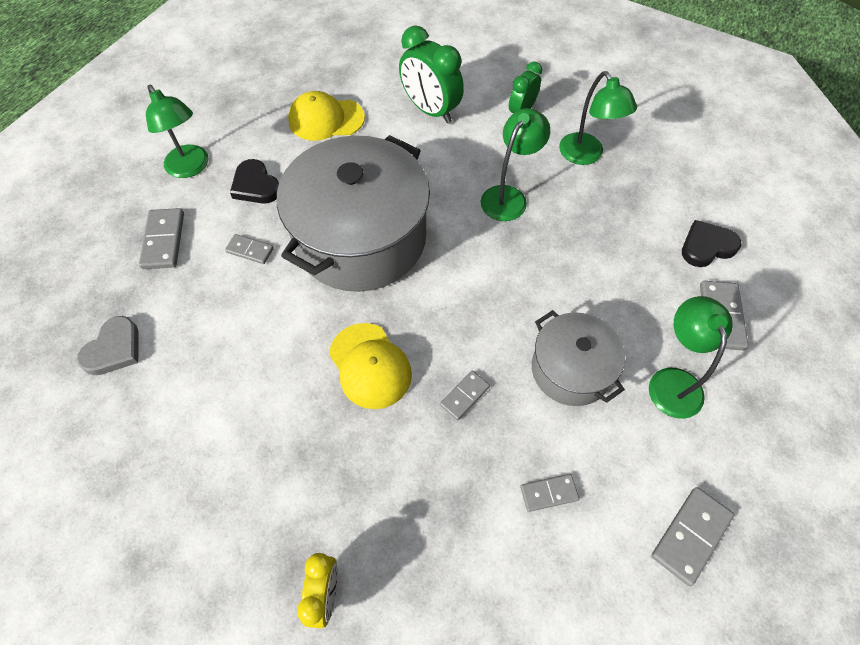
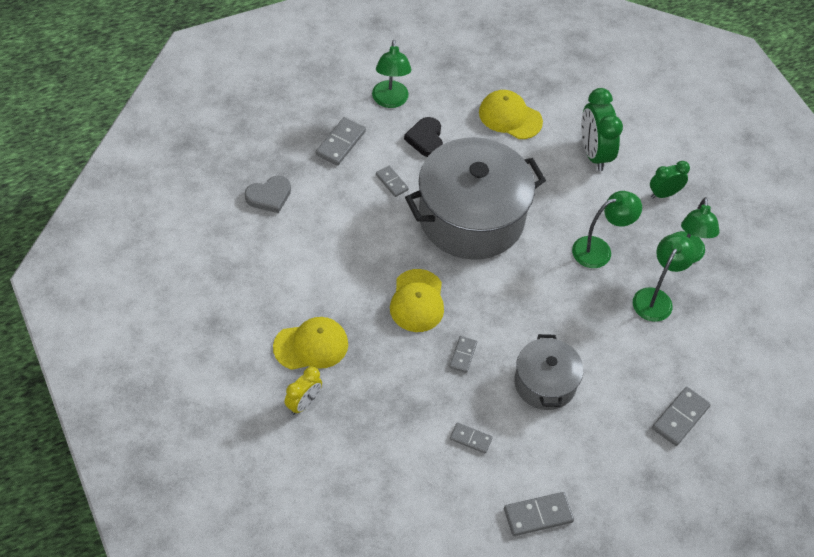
camera: 30 degrees right, 5 degrees down
grey domino [440,371,490,420] -> grey domino turned 60 degrees counterclockwise [449,336,477,373]
green lamp [649,296,732,419] -> green lamp moved to [633,234,696,322]
black heart [682,220,741,267] -> none
none -> yellow cap [273,317,348,370]

